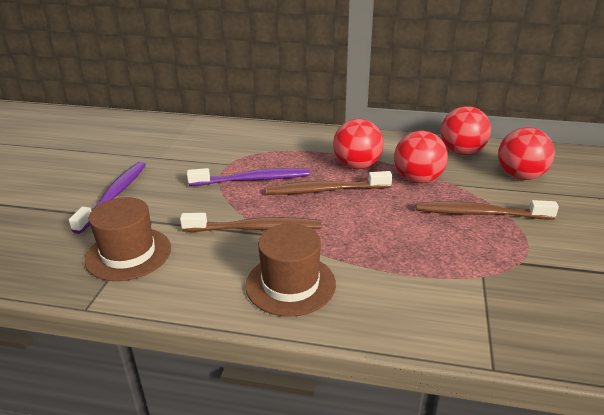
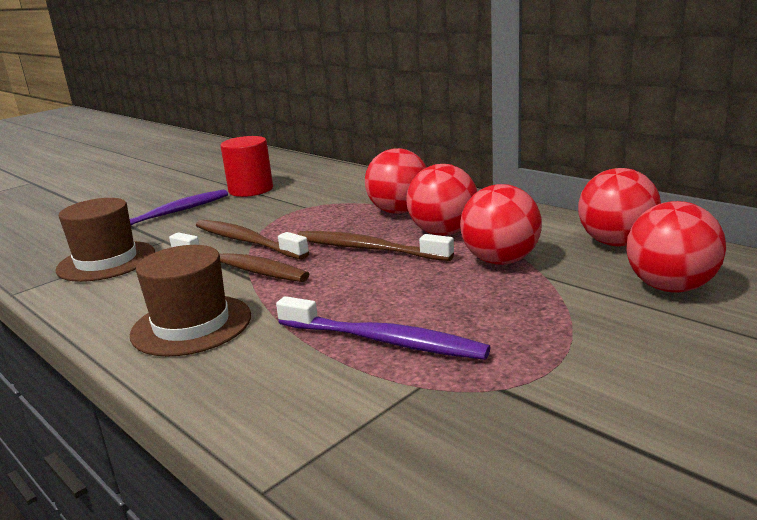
camera: 35 degrees right, 10 degrees down
purple toothbrush [187,168,310,186] -> purple toothbrush moved to [276,296,491,360]
brown toothbrush [416,200,559,219] -> brown toothbrush moved to [196,220,309,260]
none -> red cylinder [220,136,273,197]
none -> red ball [365,148,427,214]

